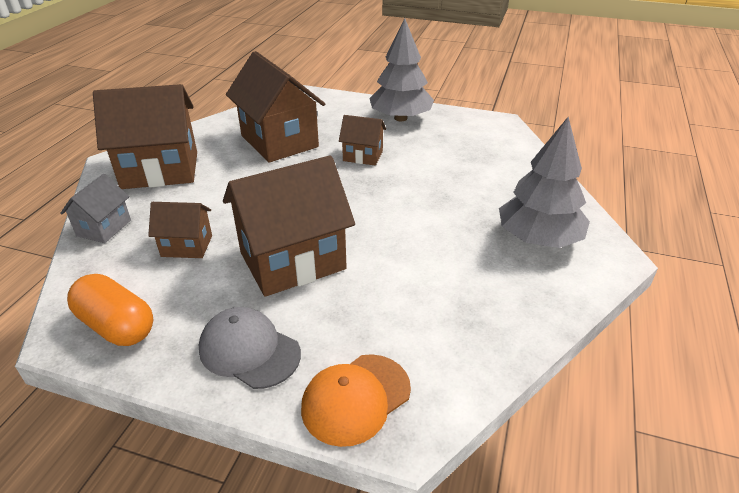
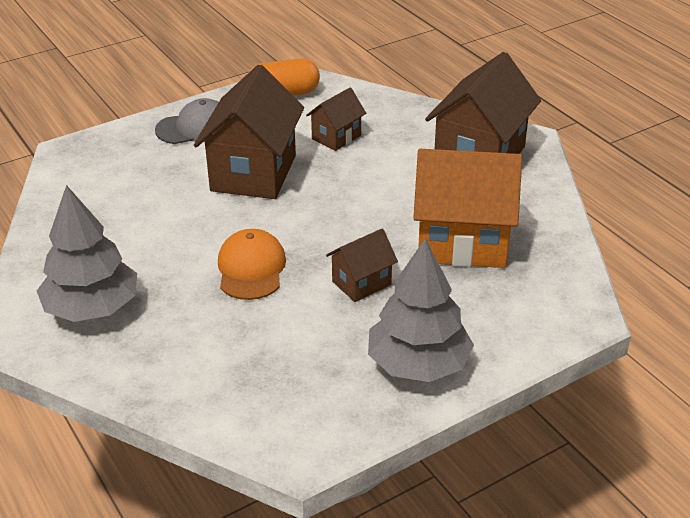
camera: 130 degrees right, 0 degrees up
grey house [60,174,131,243] -> none
brown house [226,51,325,162] -> orange house [413,149,522,268]
orange cap [301,354,411,447] -> orange cap moved to [218,229,286,300]

